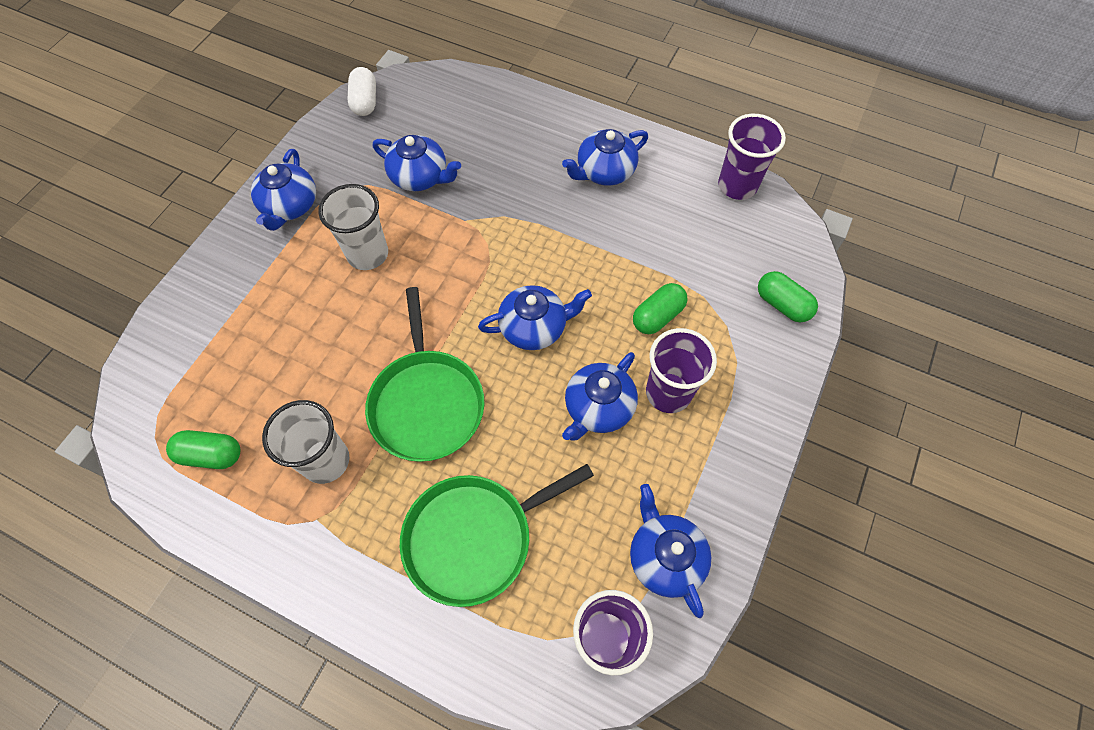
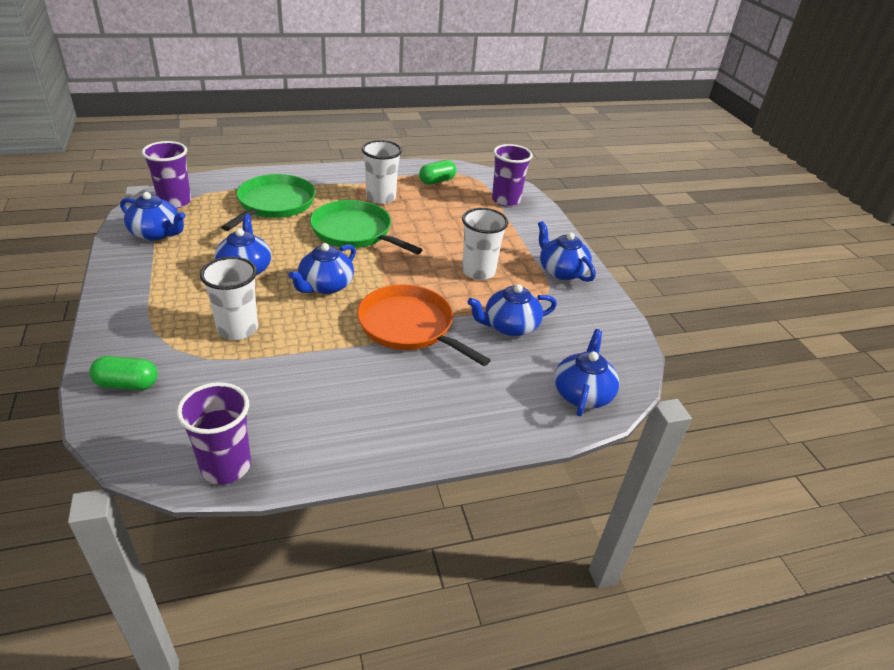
camera: 135 degrees right, 25 degrees down
white capsule [348,67,376,116] -> none
blue teapot [562,129,648,186] -> blue teapot moved to [554,329,619,416]
green capsule [633,283,687,334] -> white cup [200,257,258,340]
purple cup [646,328,717,413] -> purple cup moved to [492,144,533,207]
none -> orange pan [357,284,491,366]

